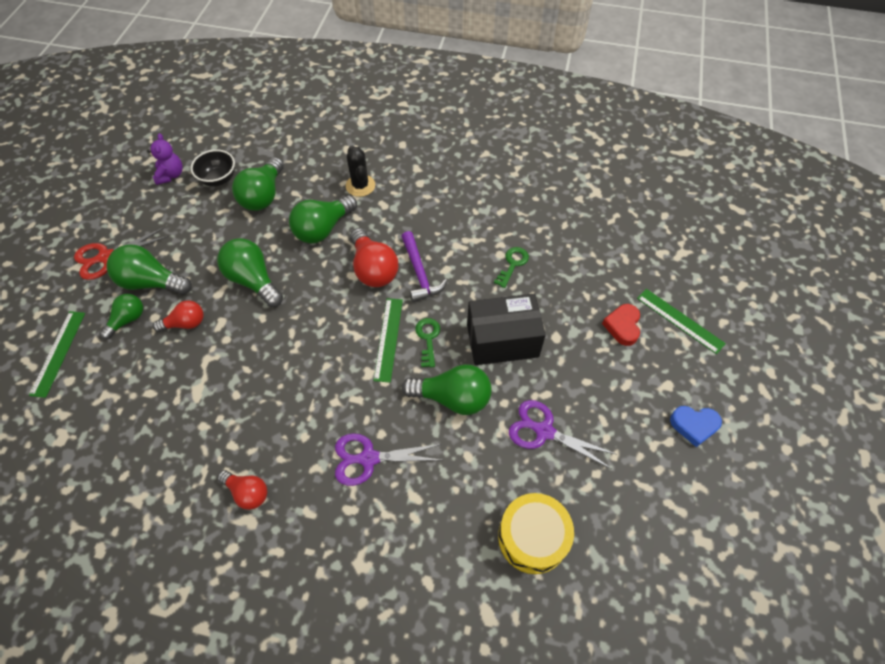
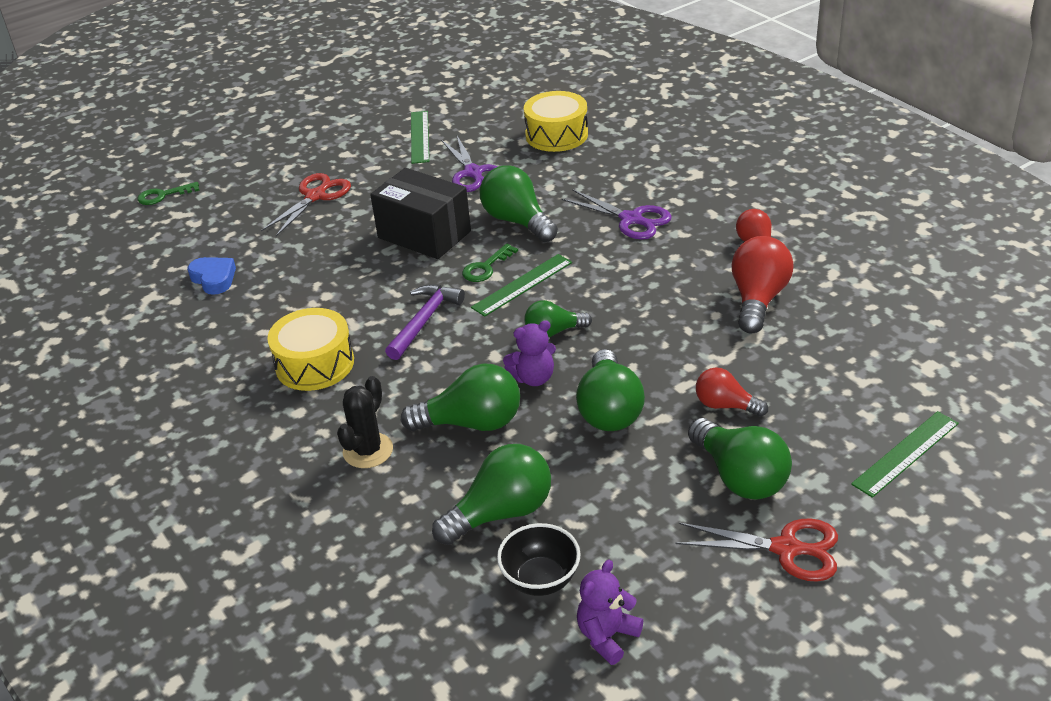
camera: 135 degrees left, 20 degrees down
green light bulb [99,294,143,340] -> green light bulb moved to [524,300,592,338]
red light bulb [350,228,399,287] -> red light bulb moved to [731,236,794,333]
green key [494,247,529,288] -> green key moved to [138,182,200,205]
red heart [602,304,640,346] -> red scissors [261,173,351,236]
green ruler [637,289,726,354] -> green ruler moved to [411,111,429,164]
blue heart [670,406,722,447] -> blue heart moved to [187,257,236,295]
none -> yellow drum [267,308,354,391]
none -> purple teddy bear [503,320,556,386]

